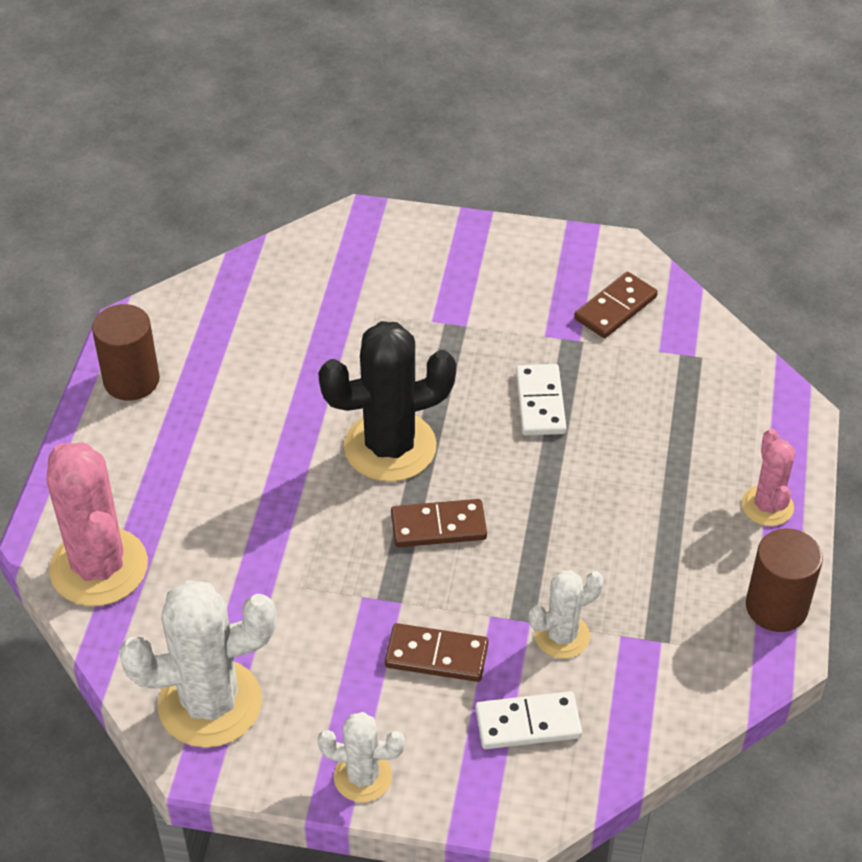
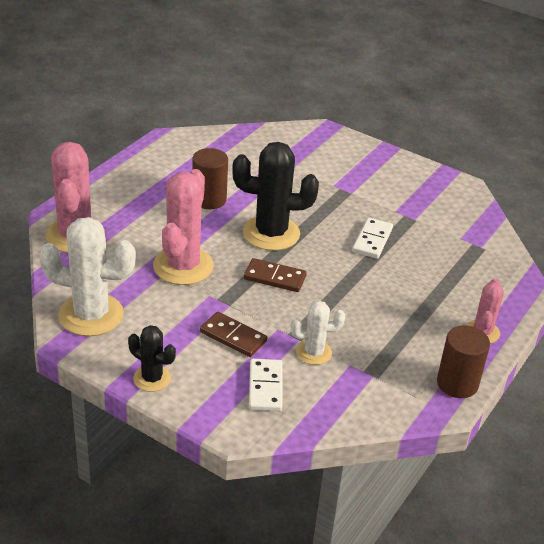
camera: 20 degrees right, 10 degrees down
brown cylinder [92,304,160,401] -> brown cylinder moved to [192,148,228,209]
white cactus [317,712,405,802] -> black cactus [128,325,176,392]
white domino [475,691,582,749] -> white domino turned 75 degrees clockwise [249,359,283,411]
brown domino [574,272,658,338] -> none
none -> pink cactus [153,169,214,285]

